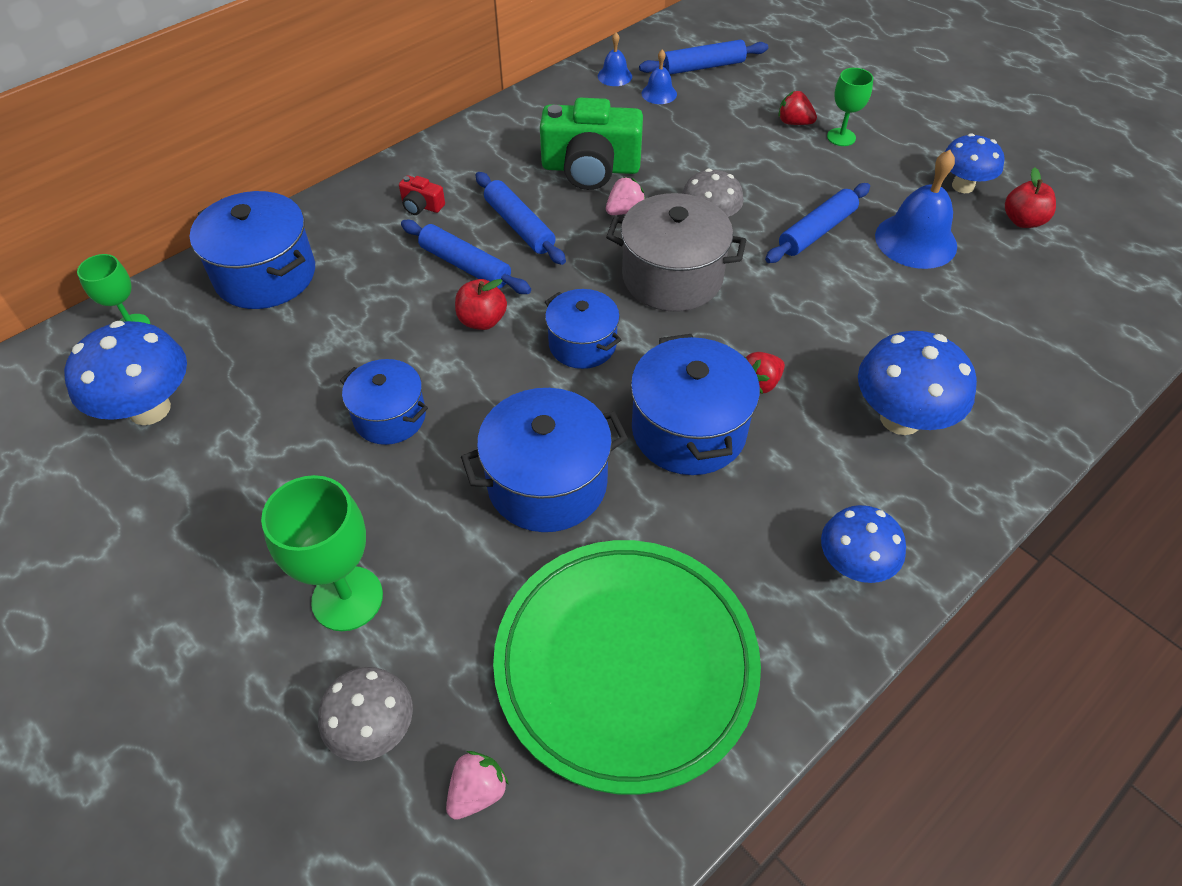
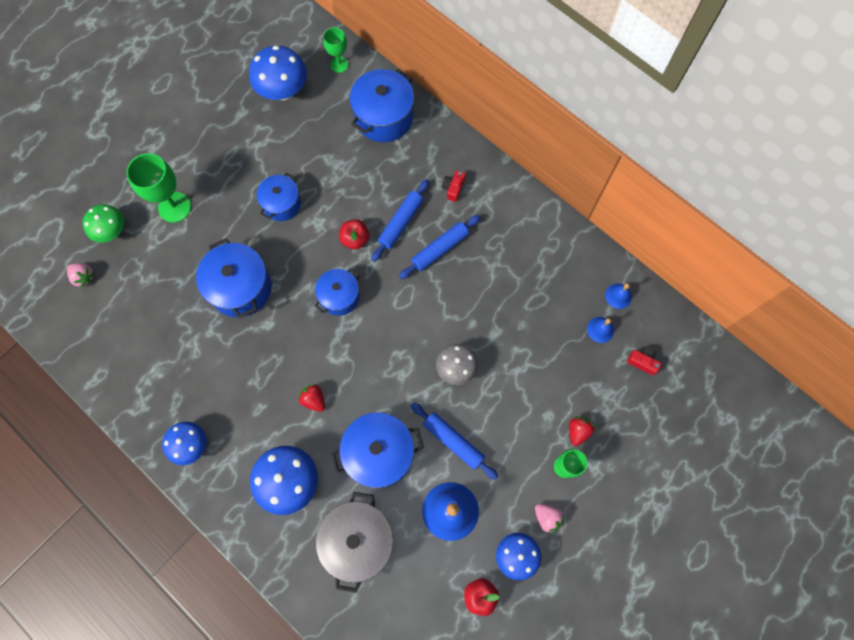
camera: 85 degrees right, 20 degrees up
grey mushroom [318,667,413,761] -> green mushroom [83,204,124,242]
green plate [493,540,761,795] -> none
green camera [540,98,643,190] -> none
pink strawberry [606,177,645,215] -> pink strawberry moved to [535,504,564,533]
grey pot [606,193,746,312] -> grey pot moved to [316,492,393,593]
blue pot [631,334,760,475] -> blue pot moved to [331,412,424,488]
blue rolling pin [639,39,768,75] -> red camera [627,347,662,375]

